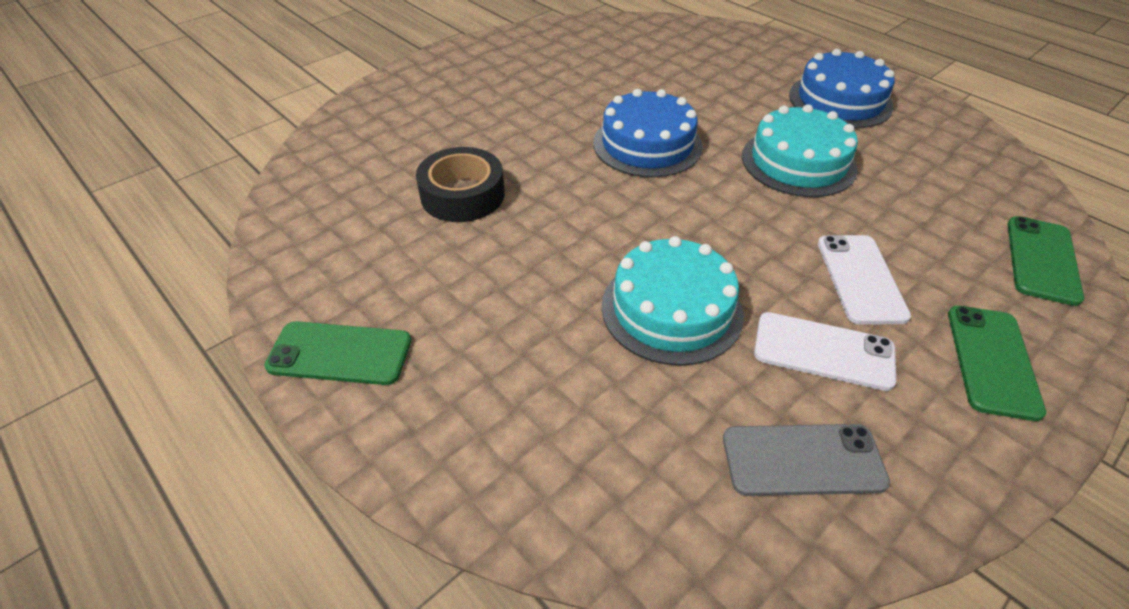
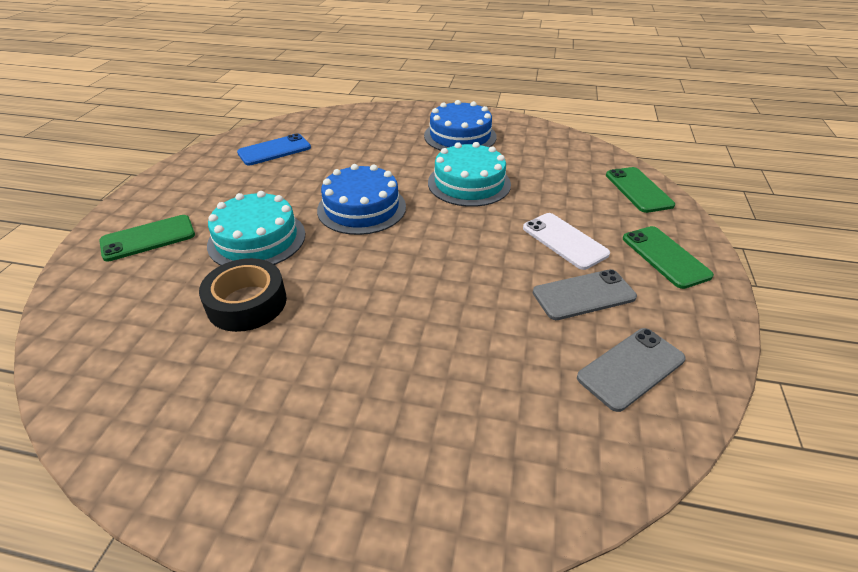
camera: 35 degrees left, 5 degrees down
green phone [265,321,411,385] -> green phone moved to [99,215,195,261]
turquoise cake [602,236,744,366] -> turquoise cake moved to [207,191,305,266]
white phone [754,312,896,391] -> grey phone [533,269,637,320]
none -> blue phone [237,133,311,165]

